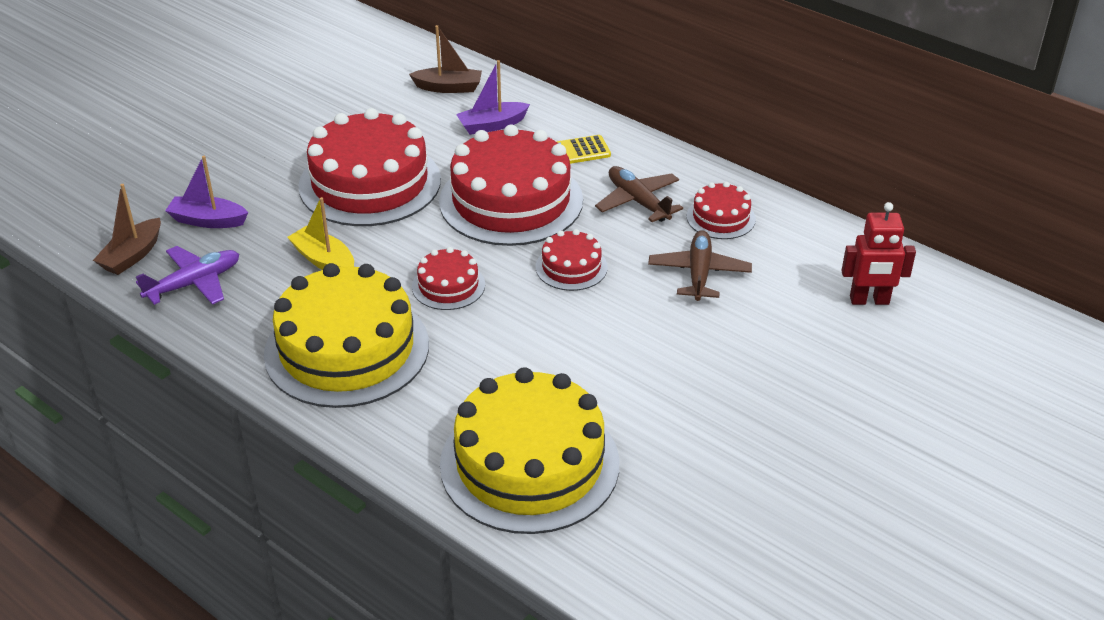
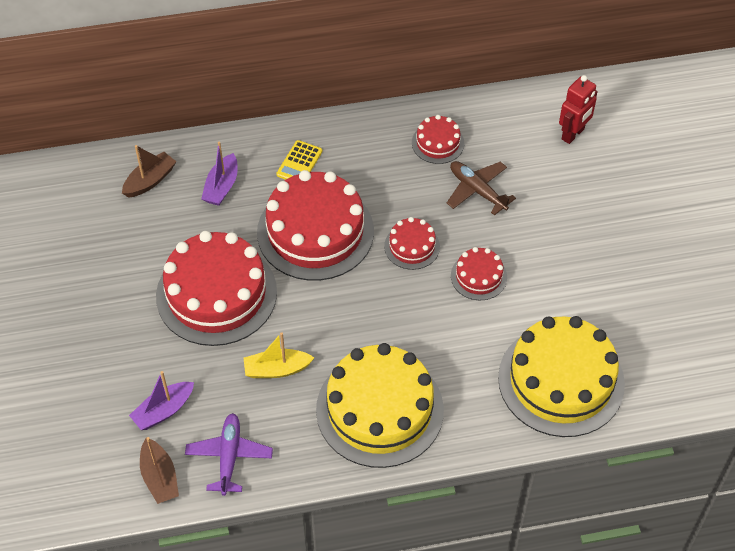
camera: 50 degrees left, 15 degrees up
red cake [412,247,485,310] -> red cake moved to [451,247,507,301]
brown plane [595,166,683,222] -> none

